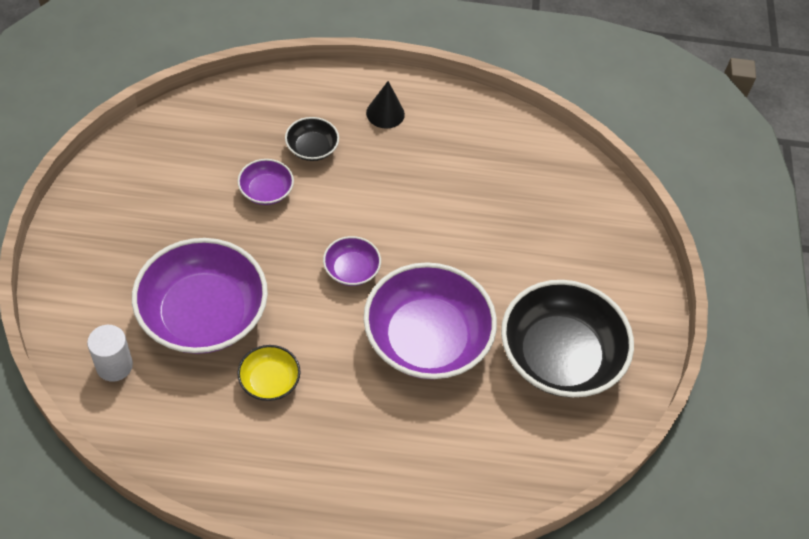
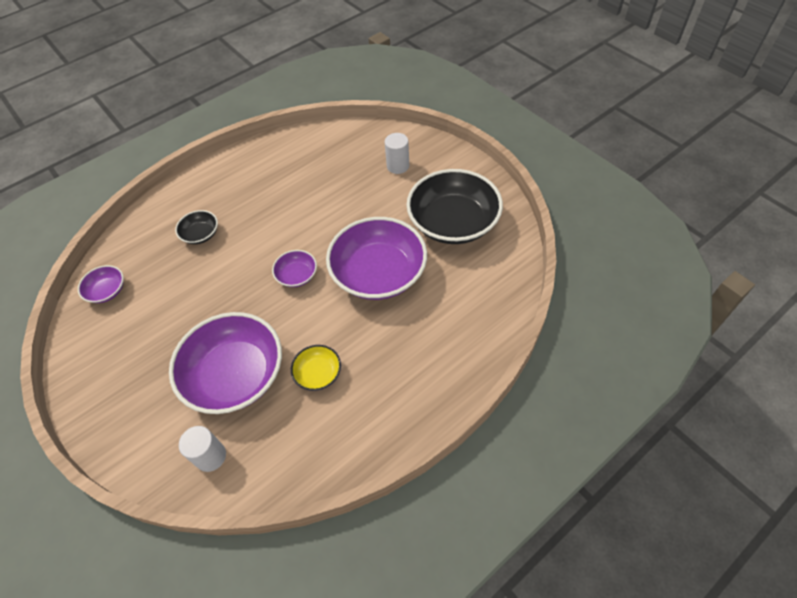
camera: 35 degrees left, 0 degrees up
purple bowl [238,159,294,205] -> purple bowl moved to [78,265,124,303]
black cone [366,81,405,129] -> none
none -> white cylinder [385,133,409,174]

